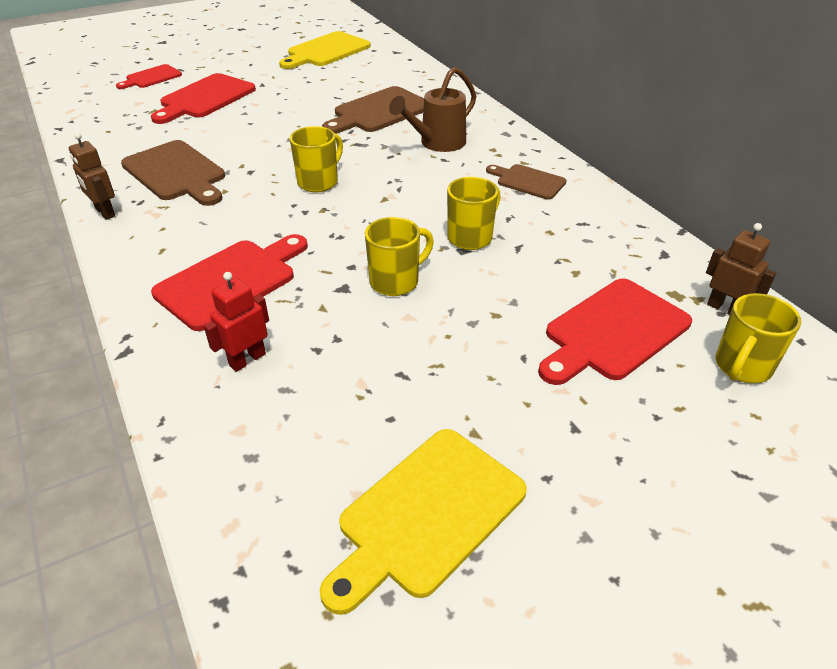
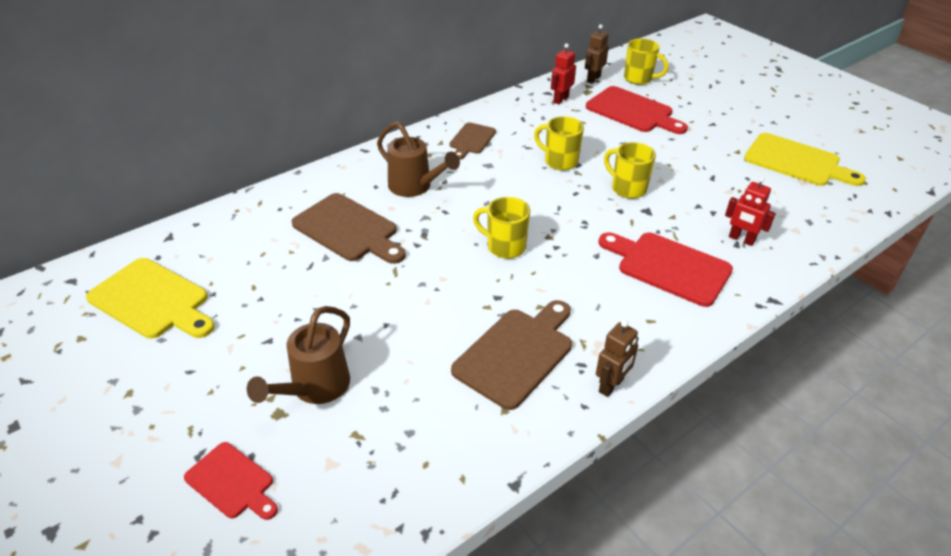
camera: 100 degrees left, 0 degrees up
red cutting board [151,73,256,124] -> brown watering can [247,306,350,404]
none -> red robot [551,44,576,104]

